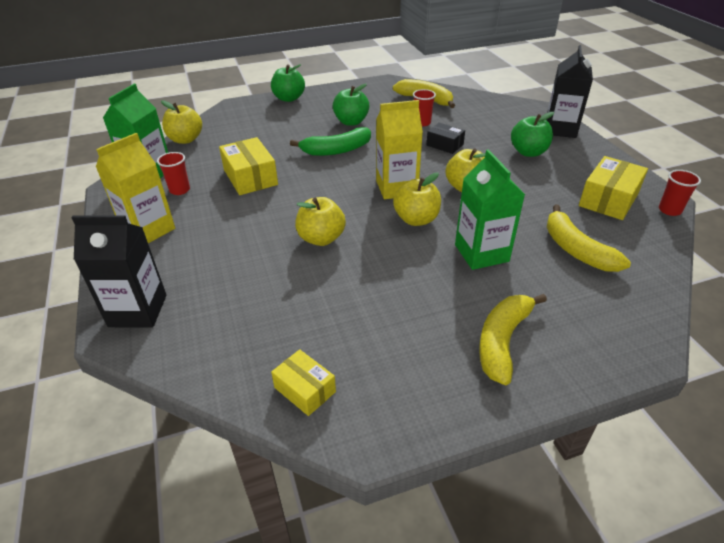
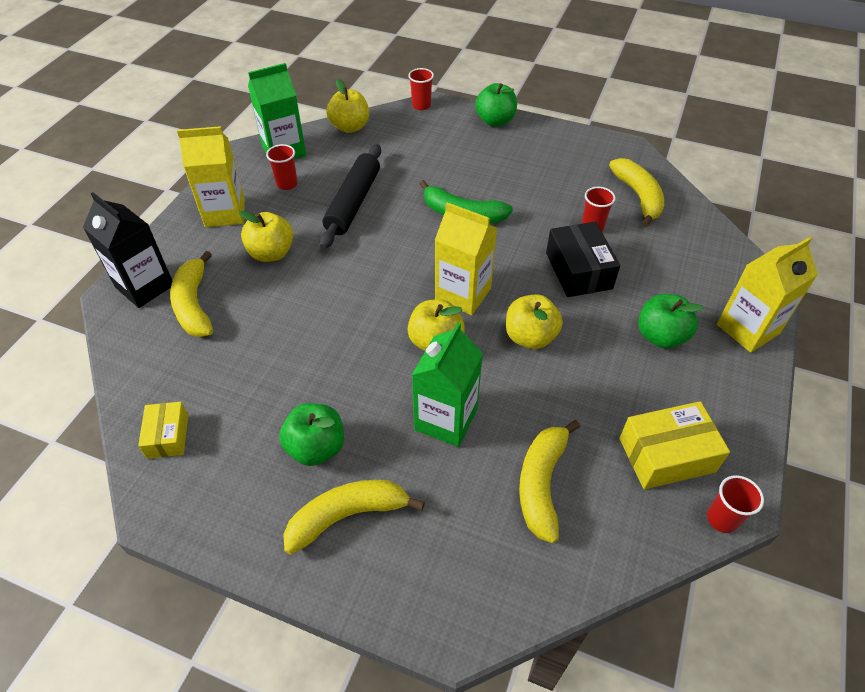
camera: 40 degrees right, 10 degrees up
yellow box [219,137,278,195] -> black rolling pin [320,144,381,249]
yellow apple [295,197,346,246] -> yellow apple moved to [239,211,293,262]
green apple [333,84,370,126] -> green apple moved to [279,403,344,466]
black box [427,123,465,154] -> black box [546,222,620,297], size x1.62
black carton [546,45,593,138] -> yellow carton [717,237,818,353]
none -> yellow banana [170,251,213,337]
none -> red cup [408,68,434,110]

